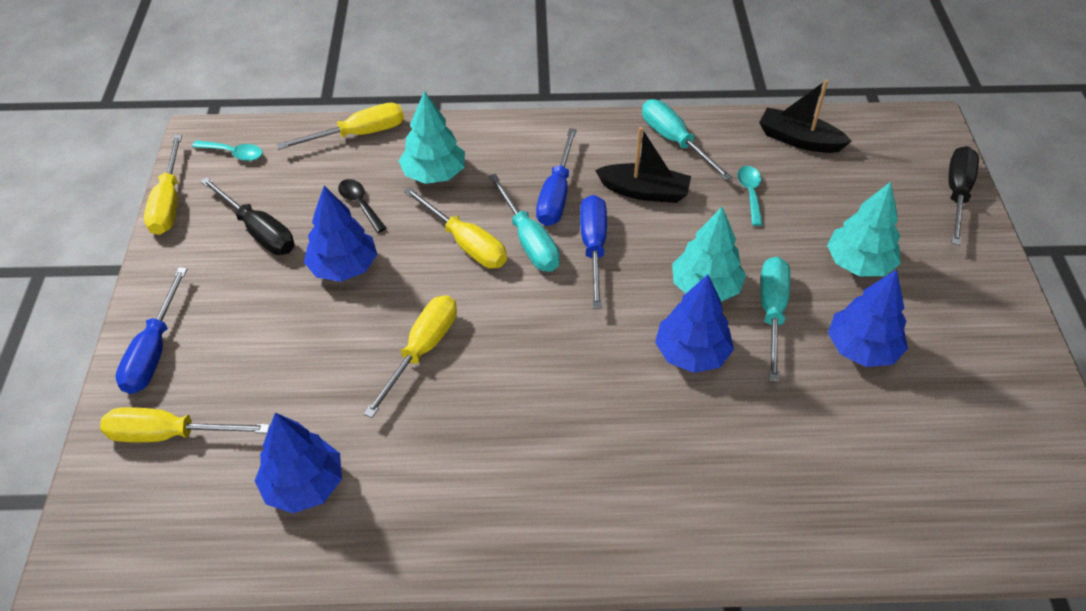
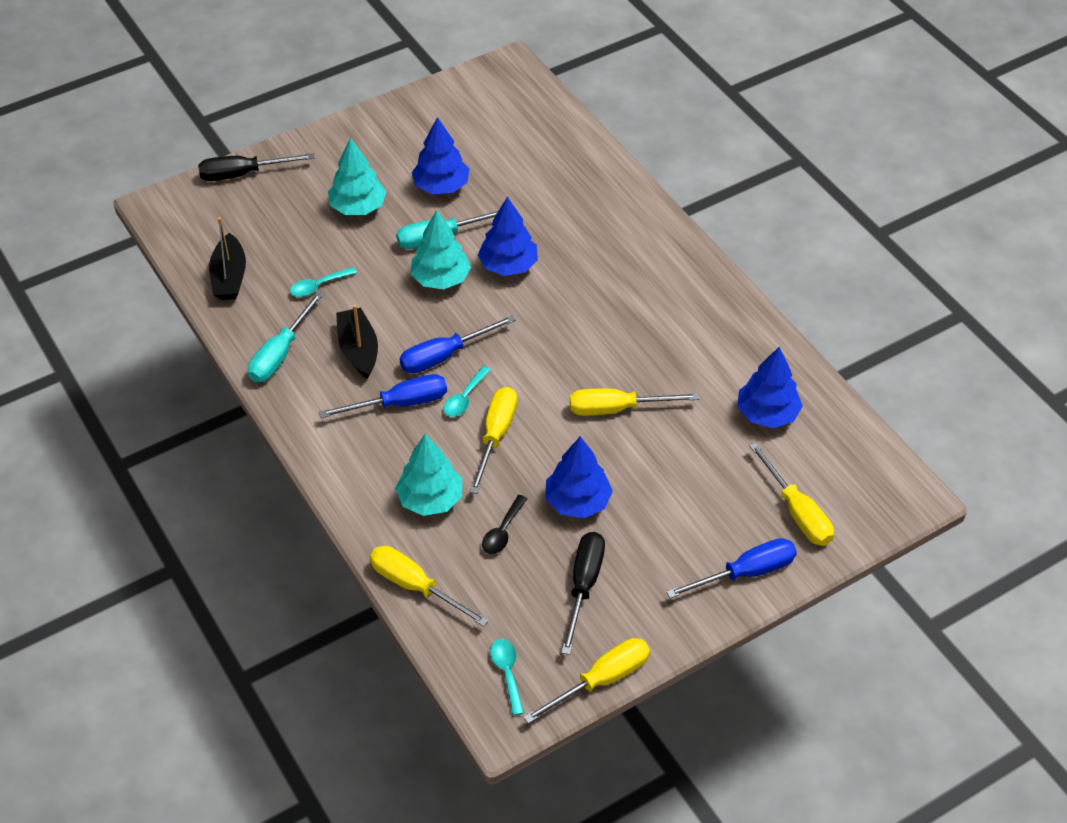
camera: 120 degrees left, 0 degrees up
turquoise screwdriver [488,174,560,272] -> turquoise spoon [444,366,491,417]

